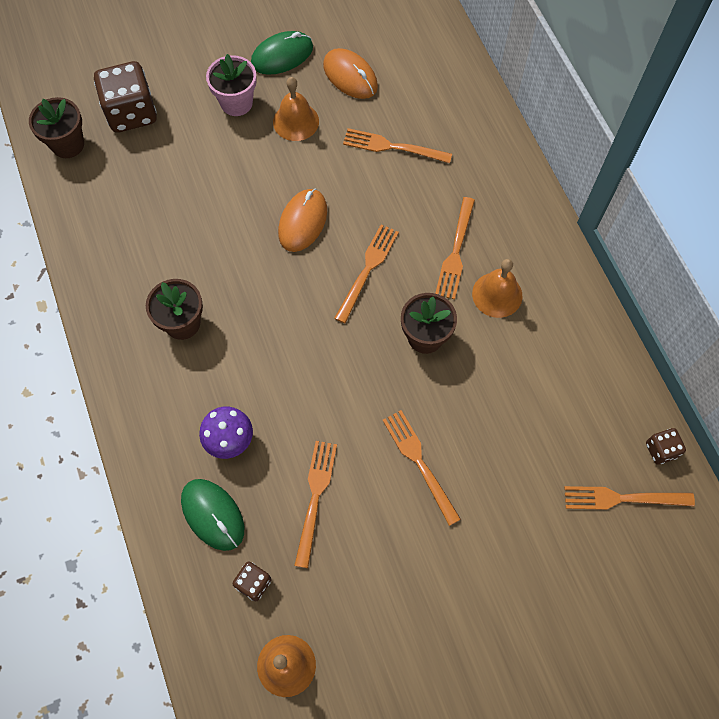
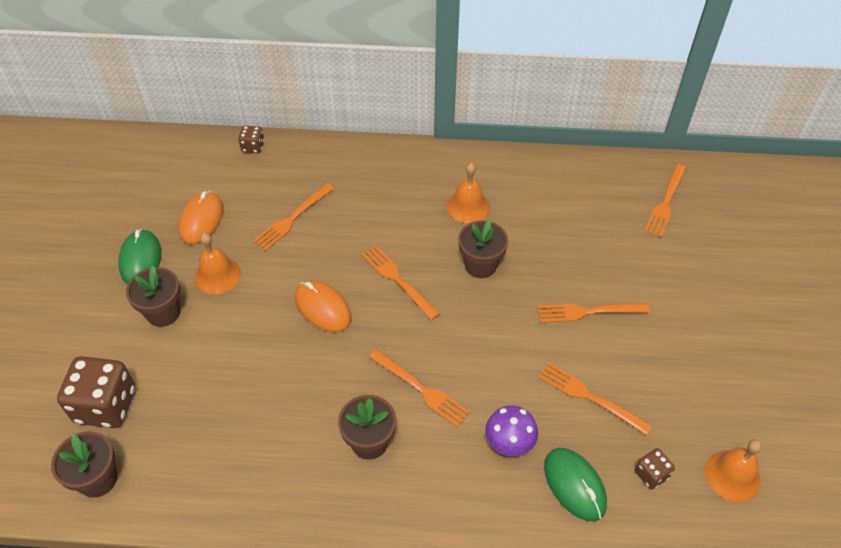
camera: 65 degrees left, 15 degrees down
green mouse [181,479,244,551] -> green mouse turned 75 degrees clockwise [544,448,607,521]
pink flower pot [206,54,257,116] -> brown flower pot [126,266,180,327]
orange mouse [323,48,378,99] -> orange mouse turned 60 degrees counterclockwise [178,191,223,244]
orange fork [435,197,475,299] -> orange fork moved to [369,349,470,427]
brown dice [646,428,686,464] -> brown dice moved to [238,126,264,153]

